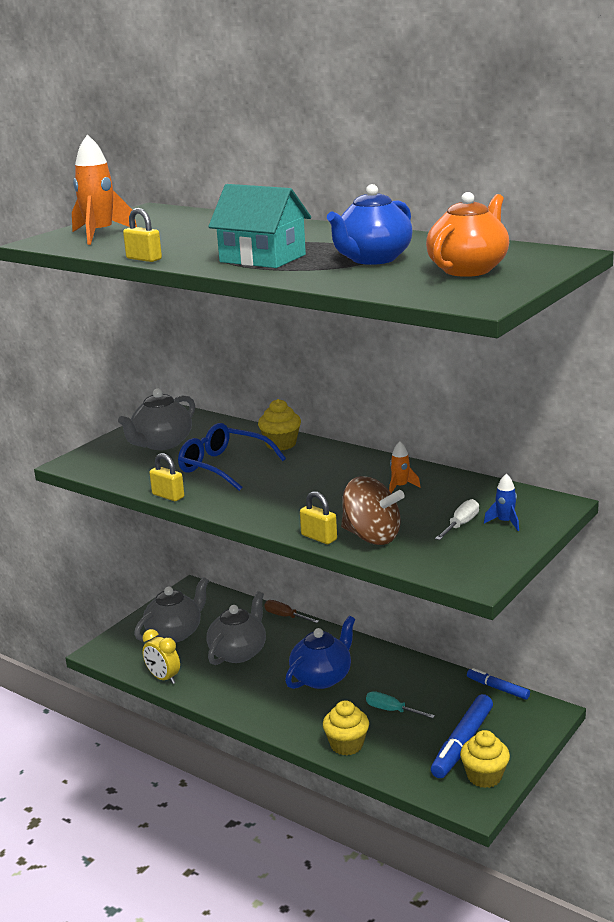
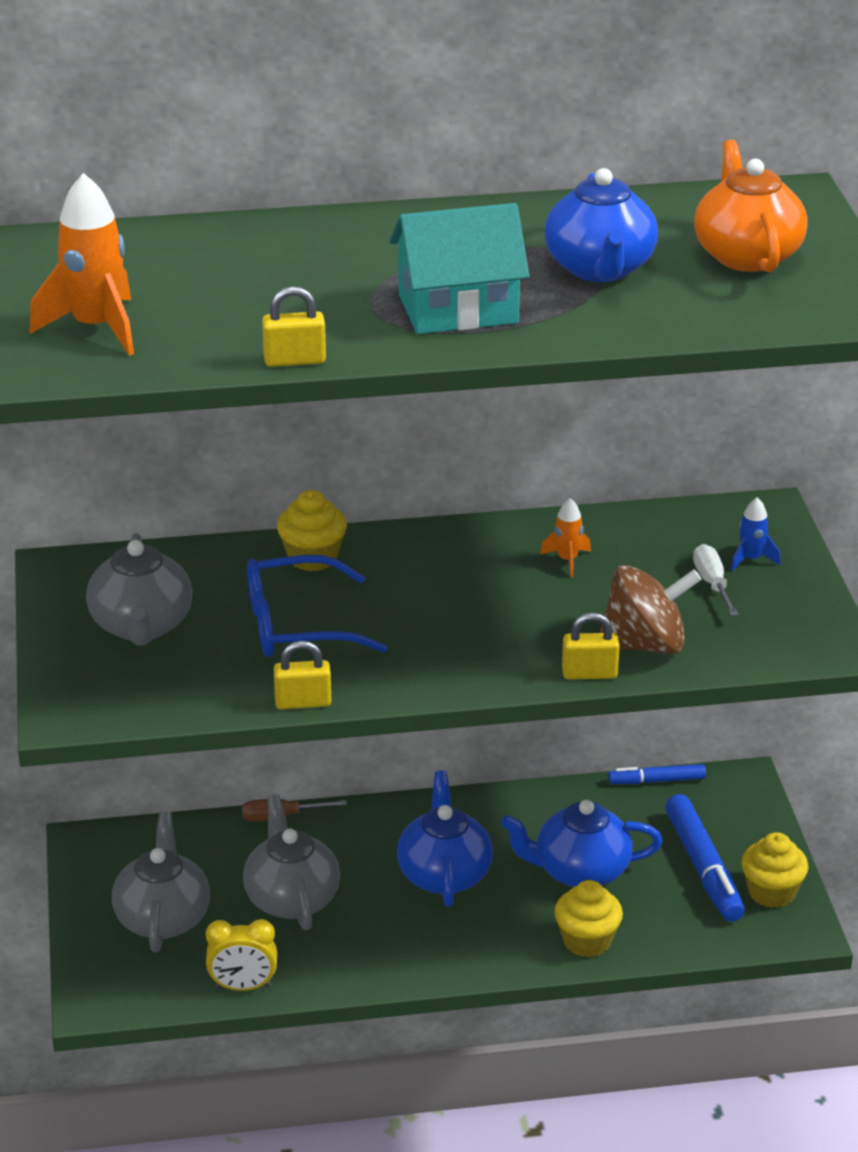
camera: 45 degrees left, 10 degrees up
turquoise screwdriver [366,691,435,718] -> blue teapot [501,800,663,887]

